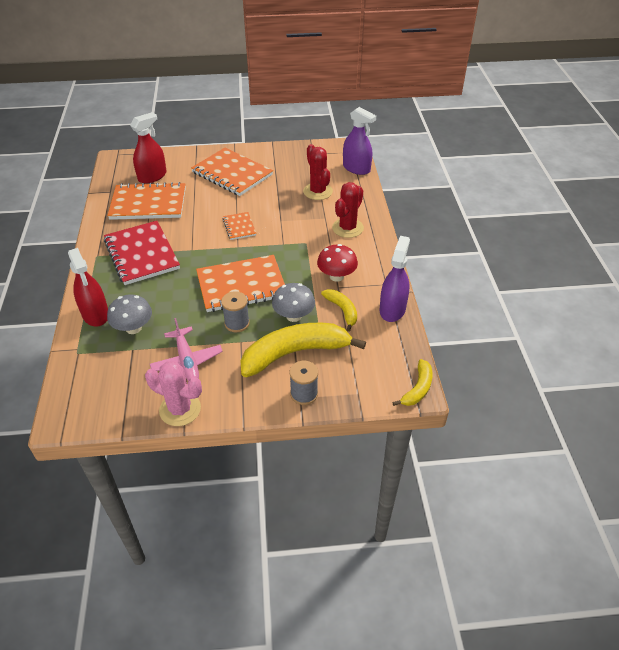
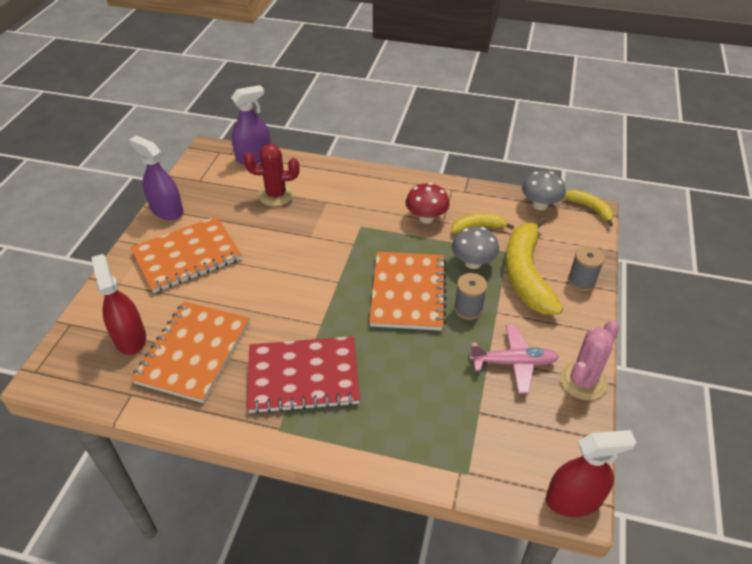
camera: 70 degrees left, 0 degrees up
red spray bottle [68,248,108,326] -> red spray bottle moved to [546,430,636,517]
grey mushroom [107,294,152,334] -> grey mushroom moved to [522,171,566,210]
orange notebook [223,212,256,240] -> none
red cactus [332,182,364,238] -> none
purple spray bottle [380,236,410,322] -> purple spray bottle moved to [129,135,184,220]

